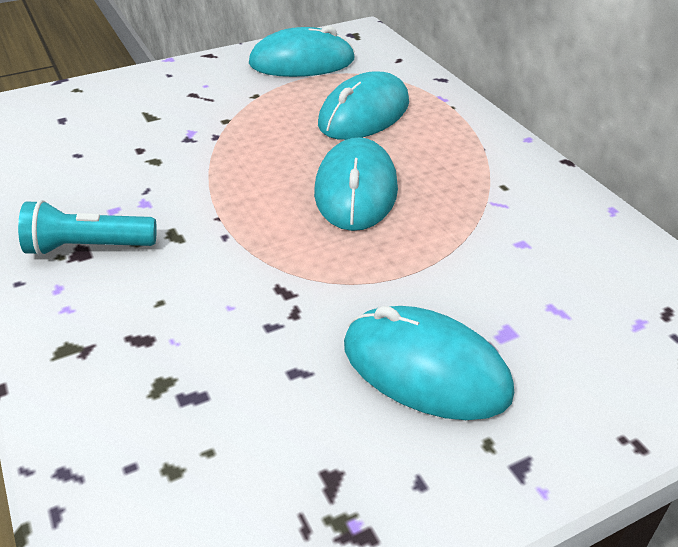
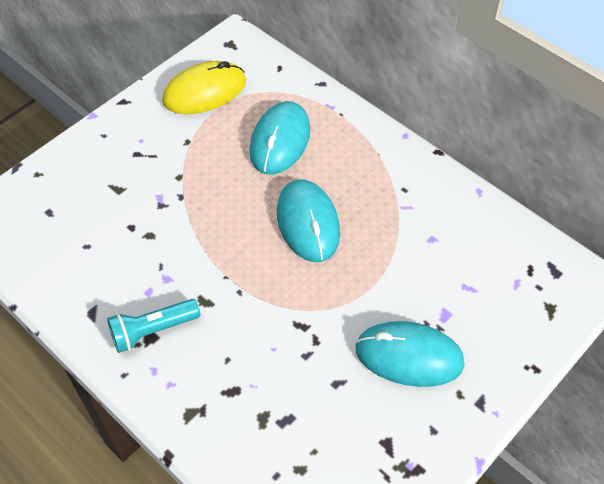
camera: 20 degrees left, 15 degrees up
turquoise mouse [249,26,355,77] -> yellow mouse [162,61,246,114]

